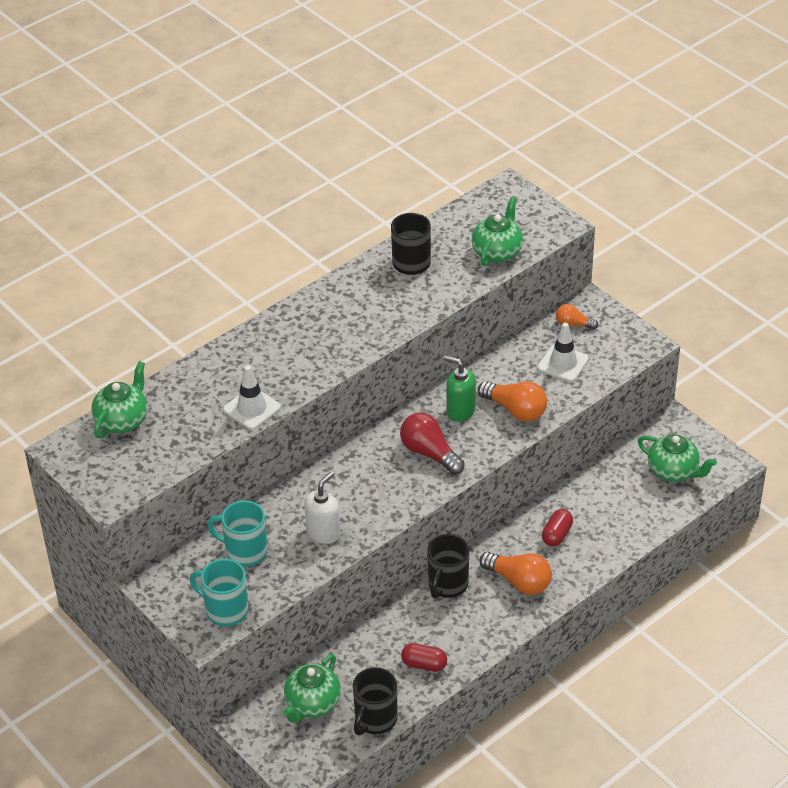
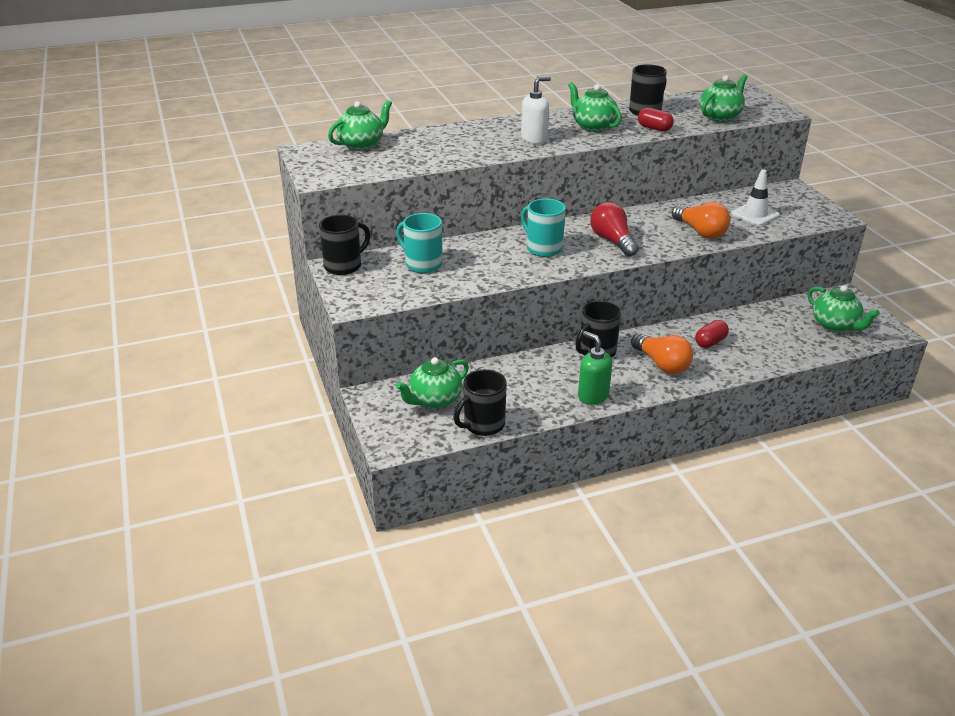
camera: 20 degrees right, 10 degrees down
turquoise mug [190,559,249,627] -> turquoise mug moved to [521,198,566,257]
white traffic cone [223,365,281,430] -> none
white soap dispenser [305,472,341,544] -> white soap dispenser moved to [521,76,551,144]
red capsule [401,643,447,672] -> red capsule moved to [638,108,674,132]
green soap dispenser [443,356,476,422] -> green soap dispenser moved to [578,331,612,405]
orange light bulb [556,304,599,330] -> none
none -> black mug [319,215,370,275]
none -> green teapot [568,82,622,132]

